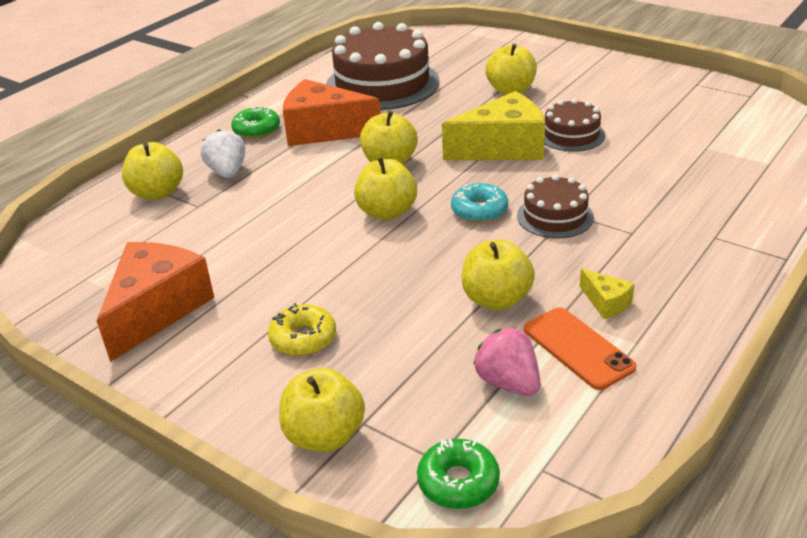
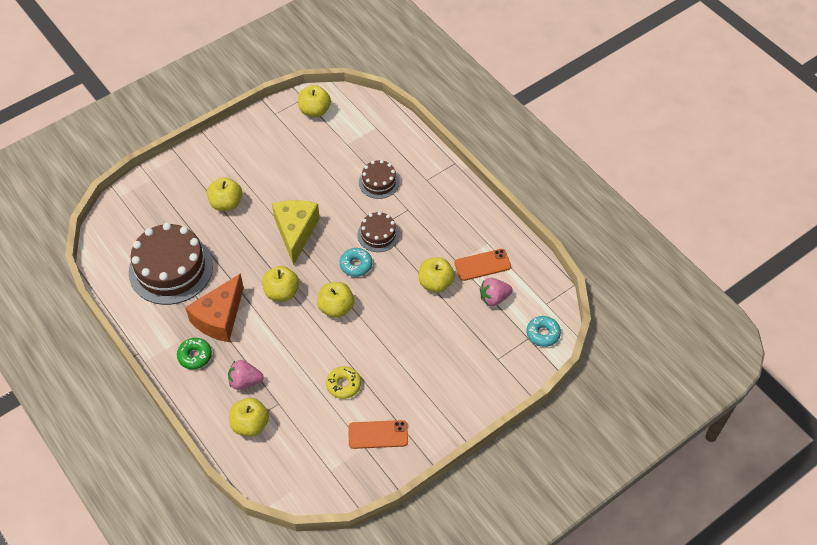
camera: 75 degrees left, 20 degrees up
orange cheese [97,242,214,362] -> orange phone [348,420,408,449]
white strawberry [200,129,245,178] -> pink strawberry [228,360,264,390]
yellow donut [268,303,336,356] -> yellow donut moved to [326,366,361,399]
yellow apple [279,368,365,452] -> yellow apple moved to [298,85,331,117]
green donut [417,439,500,509] -> turquoise donut [527,316,561,347]
brown cake [544,99,605,152] -> brown cake moved to [359,160,400,199]
yellow cheese [580,268,635,319] -> none

